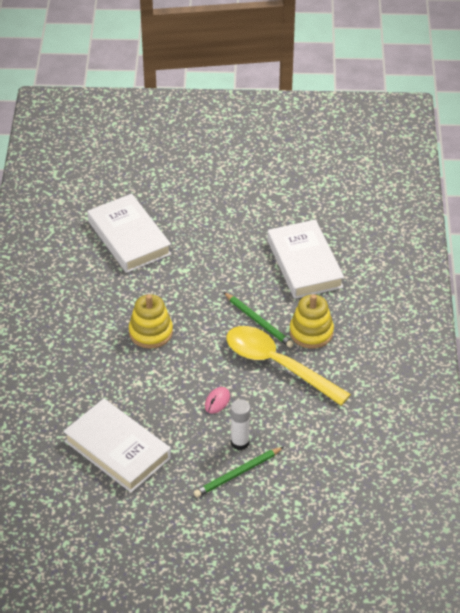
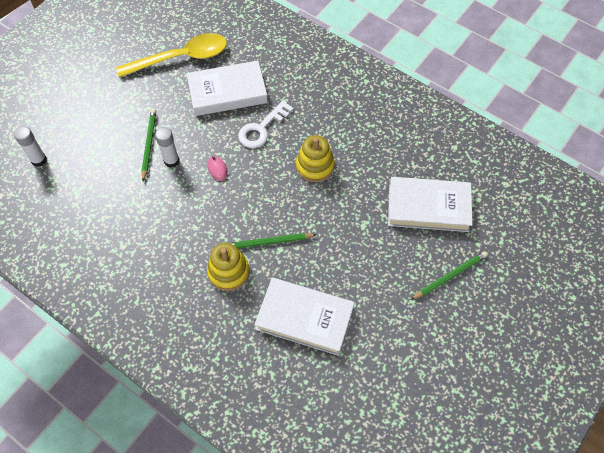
camera: 125 degrees right, 15 degrees up
yellow spoon [226,326,351,406] -> yellow spoon moved to [116,33,227,78]
none -> white glue stick [14,126,47,167]
none -> white key [238,100,294,148]
none -> green pencil [411,251,488,300]

